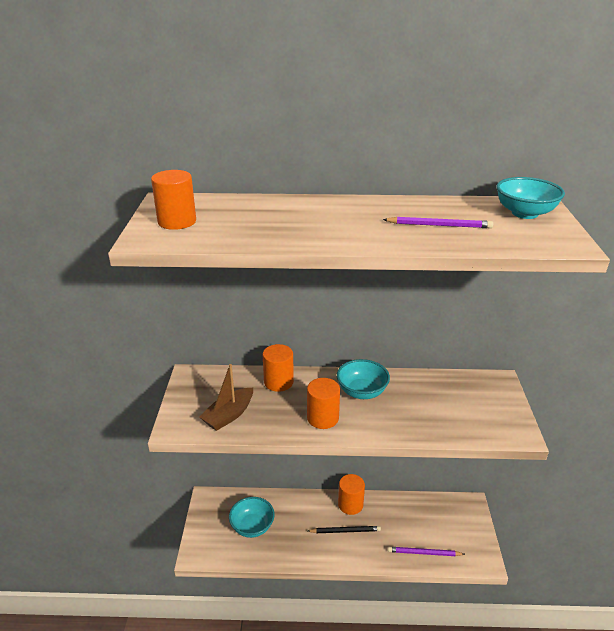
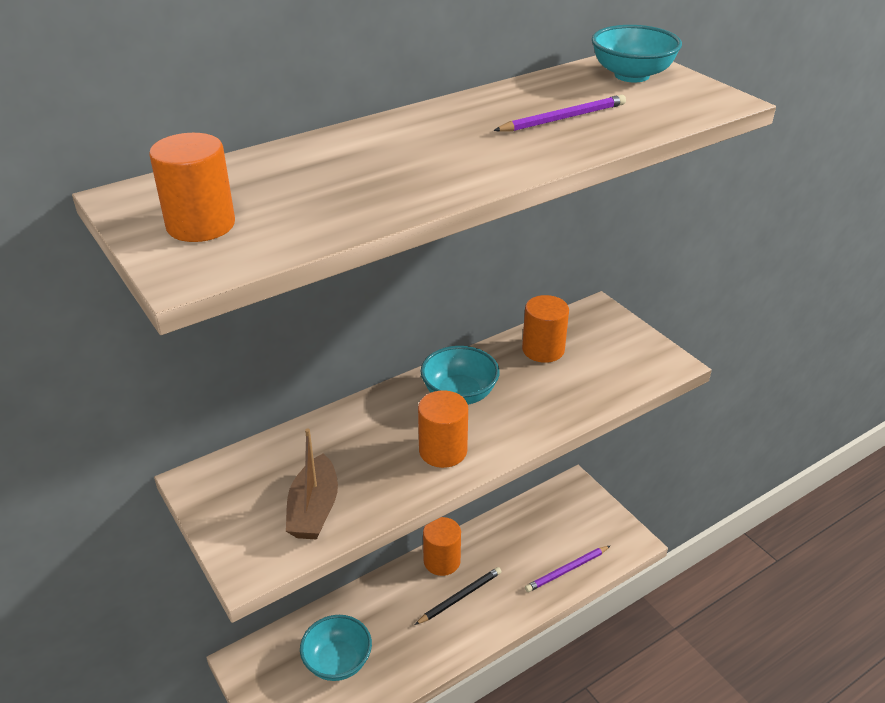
camera: 35 degrees left, 5 degrees up
orange cylinder [263,344,294,392] -> orange cylinder moved to [522,295,569,363]

